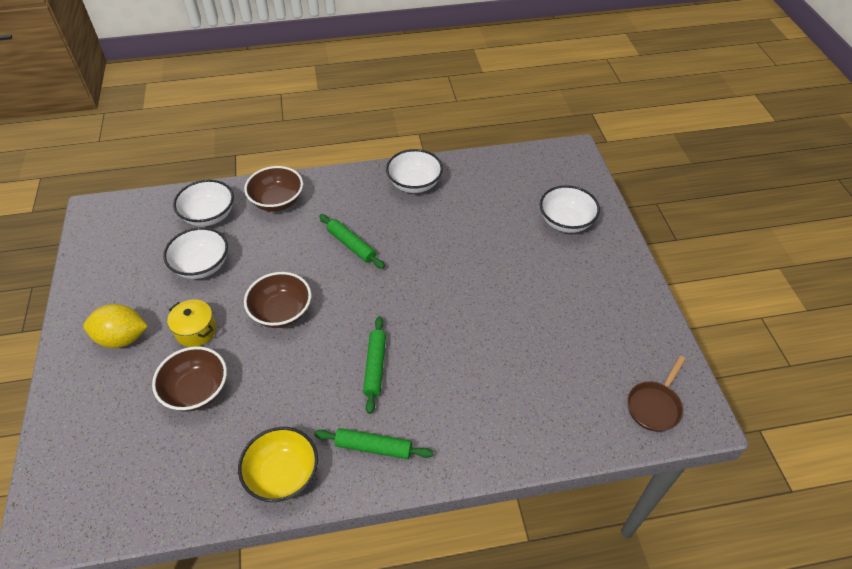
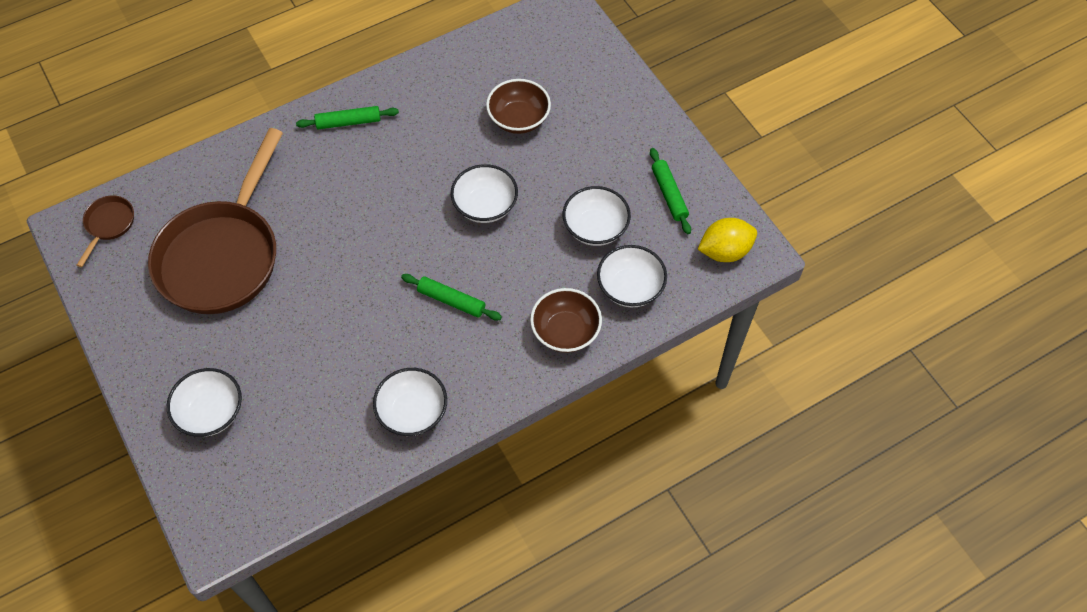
camera: 160 degrees right, 10 degrees up
yellow lemon [83,304,148,348] -> yellow lemon moved to [697,218,757,262]
yellow pot [167,300,216,347] -> none
yellow bowl [238,427,318,502] -> none
brown bowl [244,272,311,328] -> white bowl [451,164,518,223]
green rolling pin [363,316,386,414] -> green rolling pin moved to [650,148,691,234]
none -> brown pan [148,128,283,314]

